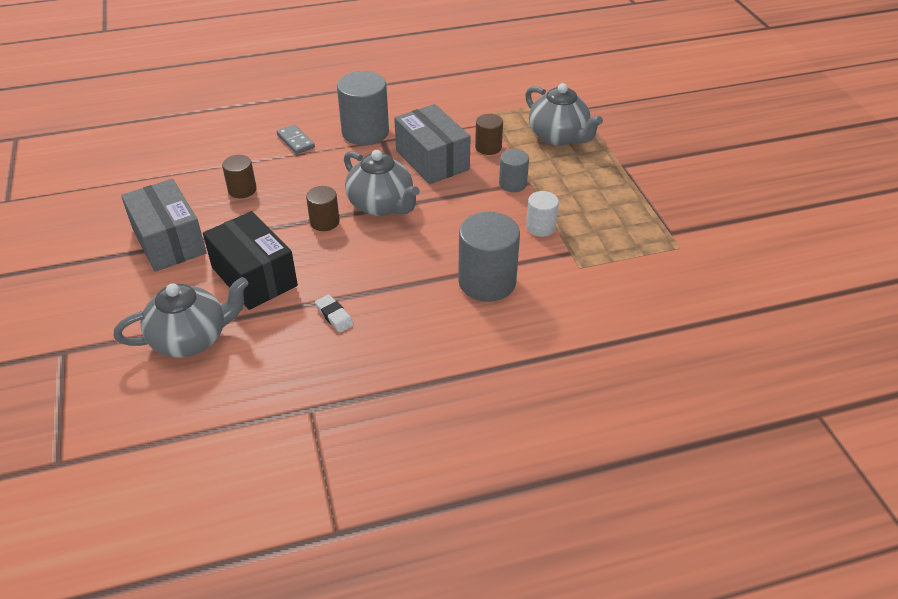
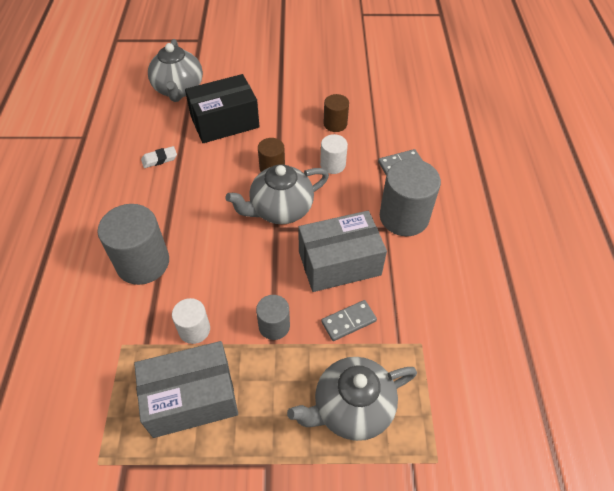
camera: 105 degrees right, 10 degrees up
grey box [121,179,207,272] -> grey box moved to [134,341,238,438]
brown cylinder [475,114,503,155] -> grey domino [321,300,377,341]
none -> white cylinder [320,134,348,174]

